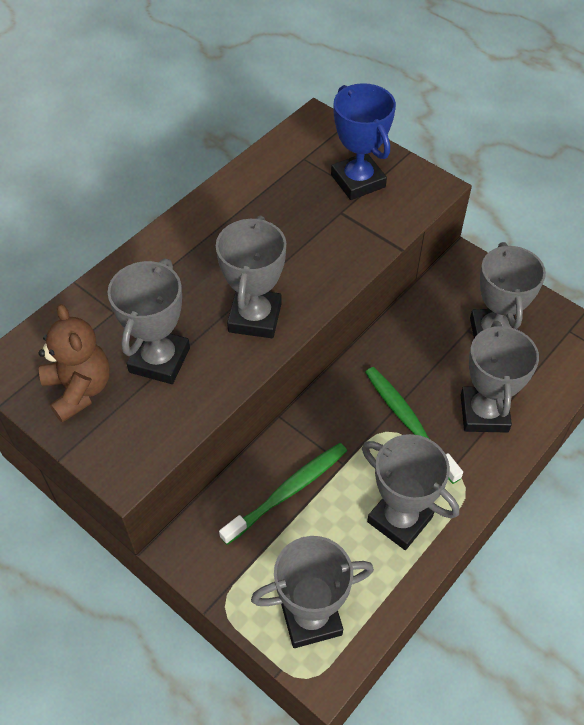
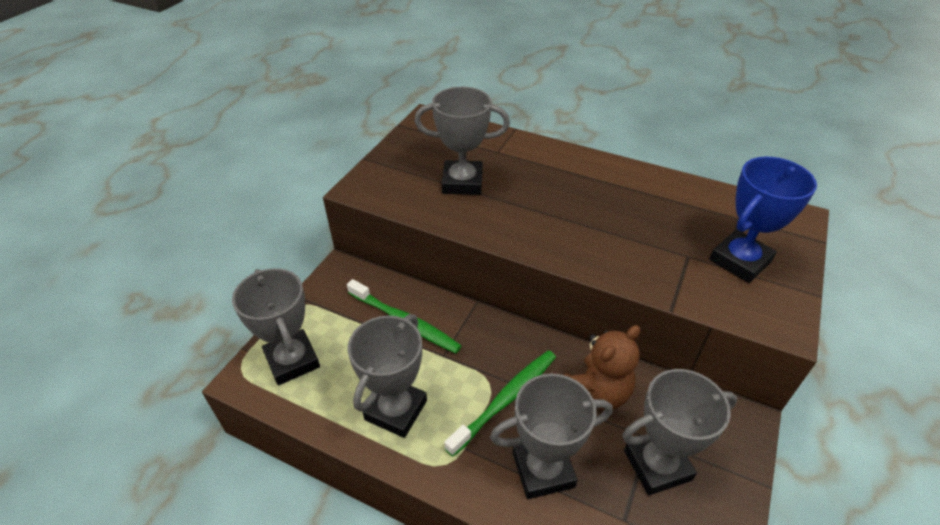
camera: 75 degrees right, 10 degrees down
brown teddy bear [39,304,110,423] -> brown teddy bear moved to [564,325,640,410]
grey trophy [216,216,286,338] -> none

